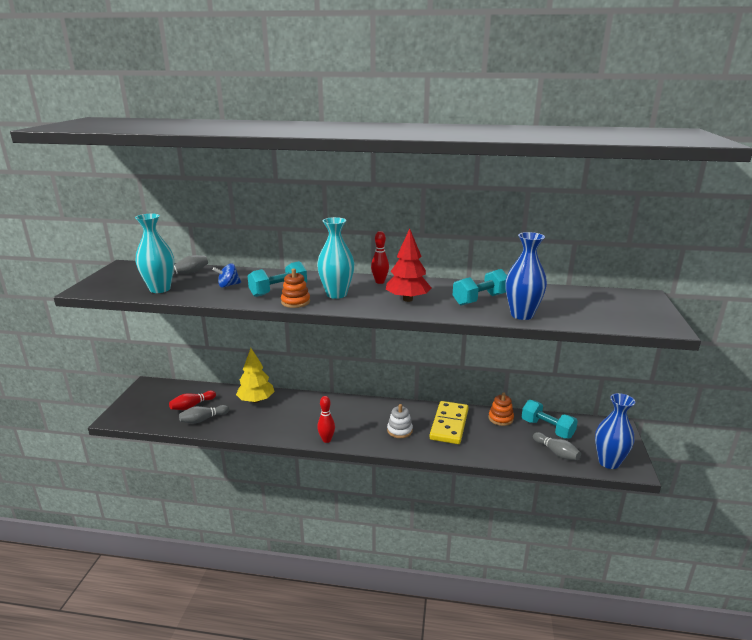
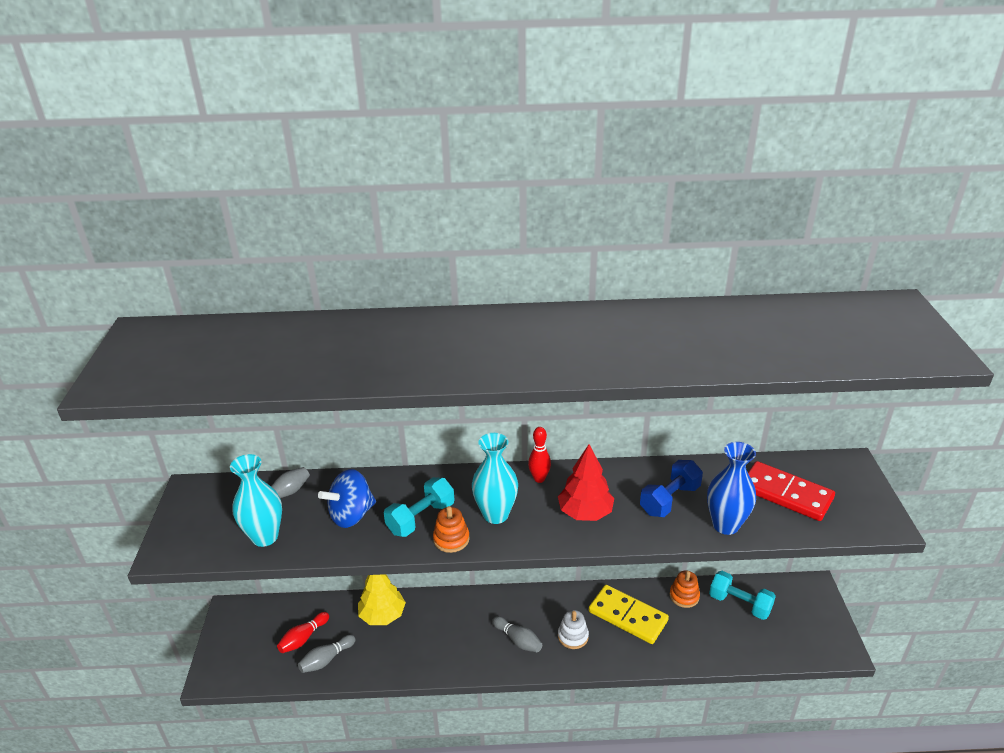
camera: 10 degrees left, 10 degrees up
blue spinning top [213,264,241,288] -> blue spinning top [318,469,376,528], size x1.69
red bowling pin [317,396,335,443] -> none
yellow domino [430,401,469,444] -> yellow domino turned 60 degrees counterclockwise [589,585,669,644]
turquoise dumbbell [453,269,507,306] -> blue dumbbell [640,460,703,517]
grey bowling pin [533,432,581,460] -> grey bowling pin moved to [492,616,542,652]
blue vase [595,393,635,469] -> none
none -> red domino [748,461,835,521]

